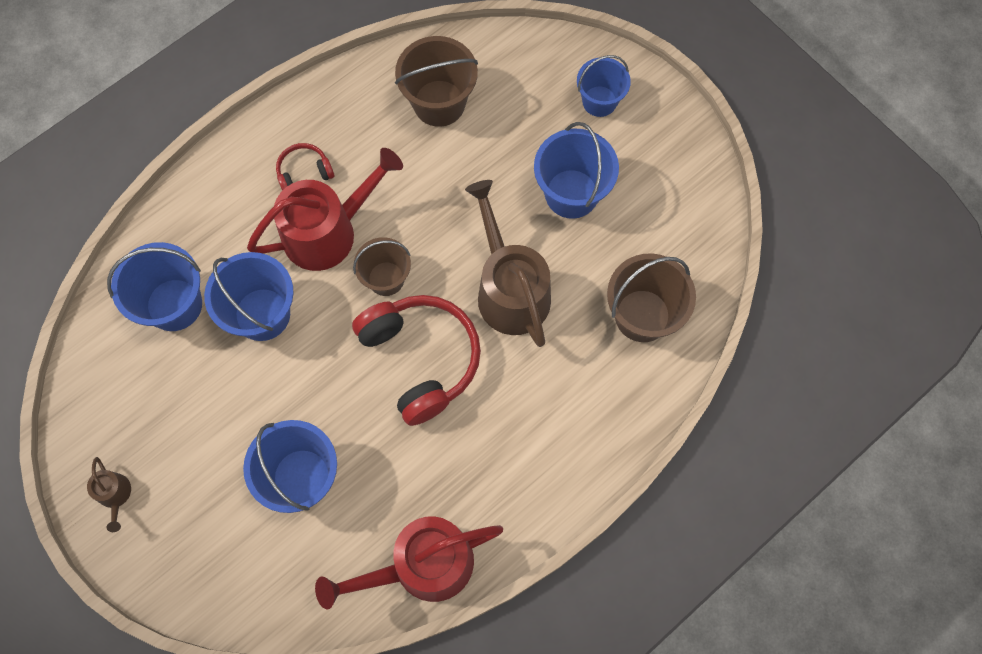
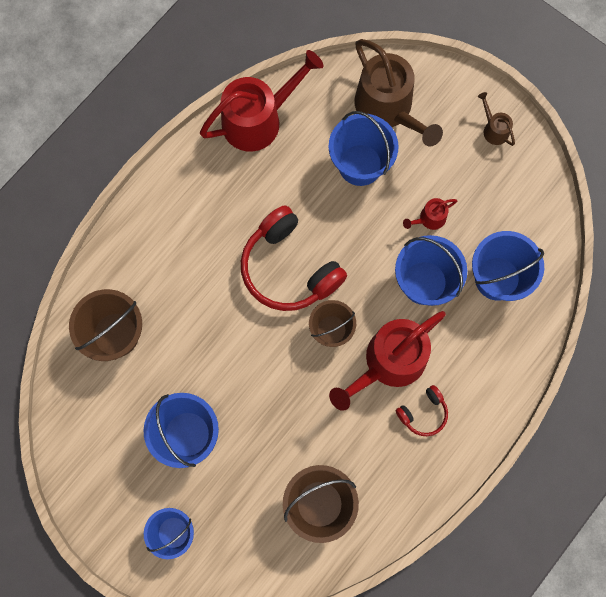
camera: 170 degrees right, 5 degrees up
brown watering can [465,180,551,347] -> brown watering can moved to [355,39,443,147]
none -> red watering can [403,198,457,230]

